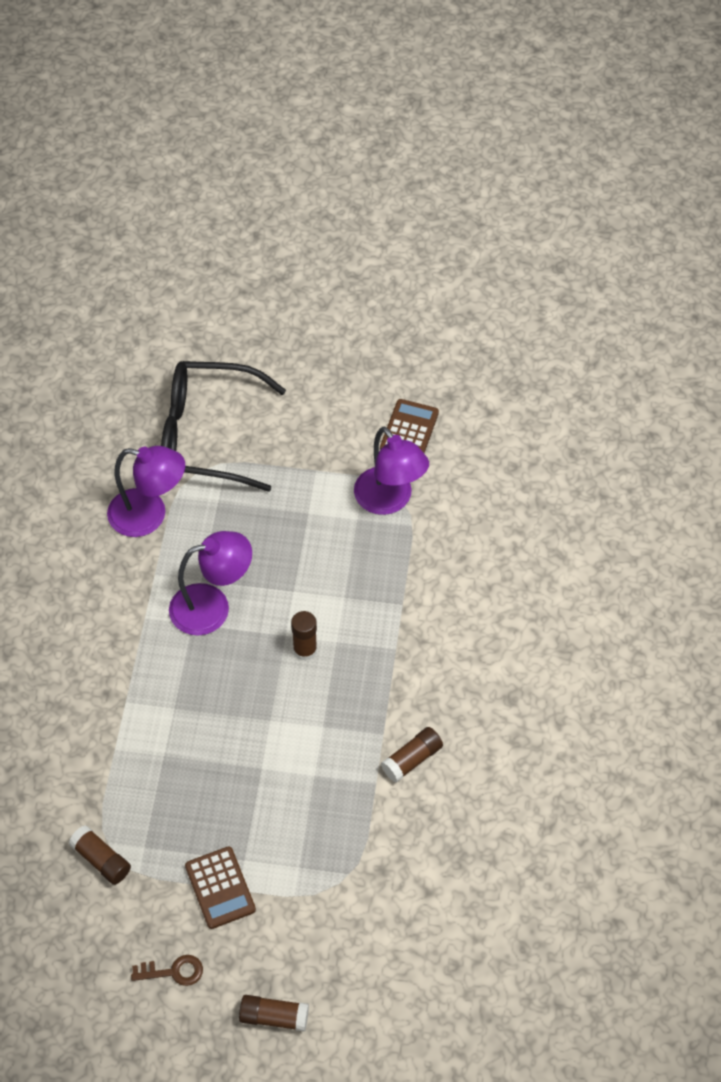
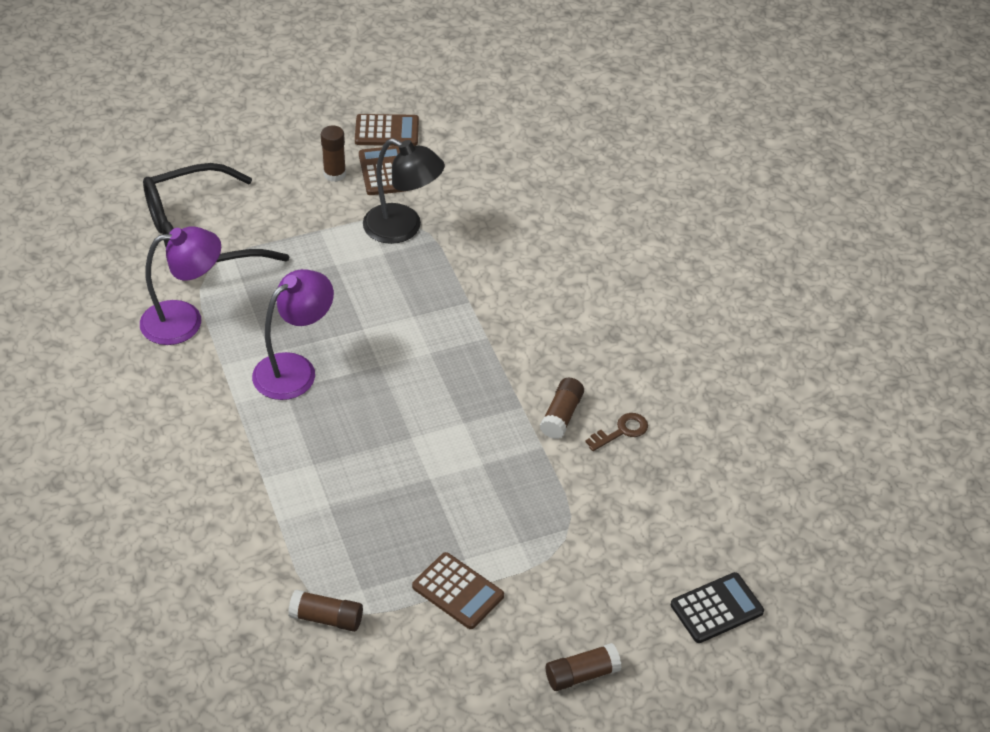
camera: 30 degrees left, 10 degrees down
brown key [131,955,203,986] -> brown key moved to [585,413,648,451]
brown glue stick [291,611,317,661] -> brown glue stick moved to [321,125,346,182]
purple lamp [354,427,429,515] -> black lamp [363,138,445,244]
none -> brown calculator [355,114,419,146]
none -> black calculator [671,572,764,643]

